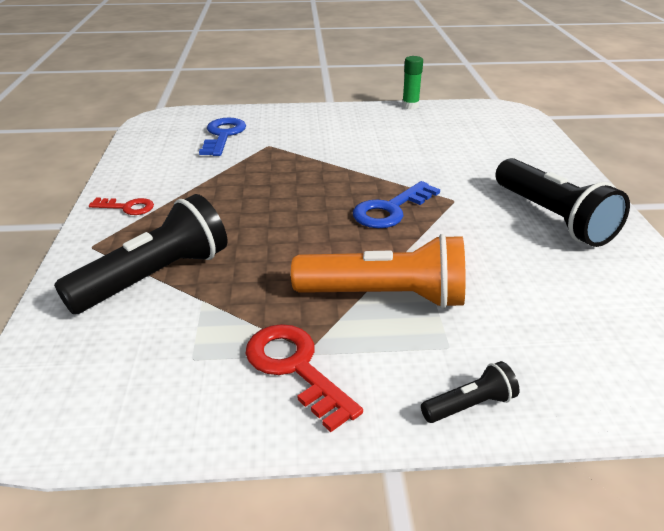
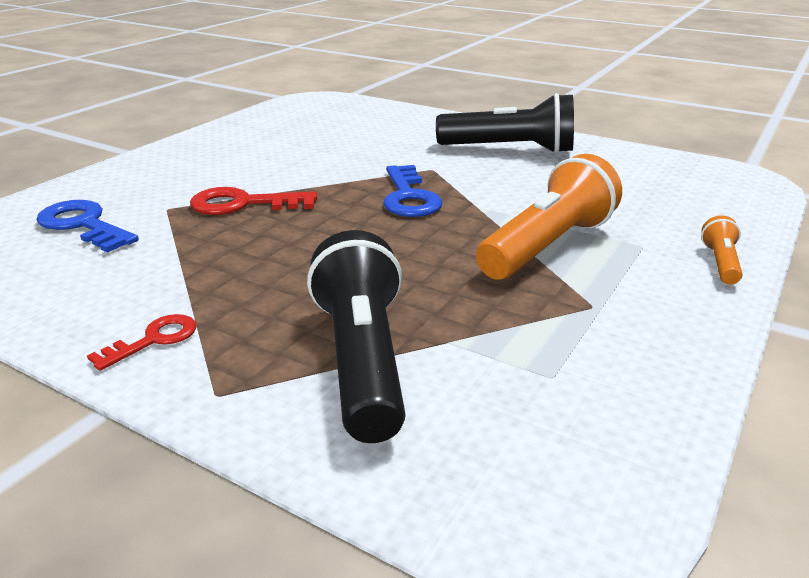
camera: 55 degrees left, 5 degrees down
red key [246,324,363,432] -> red key moved to [190,187,317,215]
green glue stick [402,56,423,109] -> none
black flashlight [421,361,519,423] -> orange flashlight [701,216,742,285]

